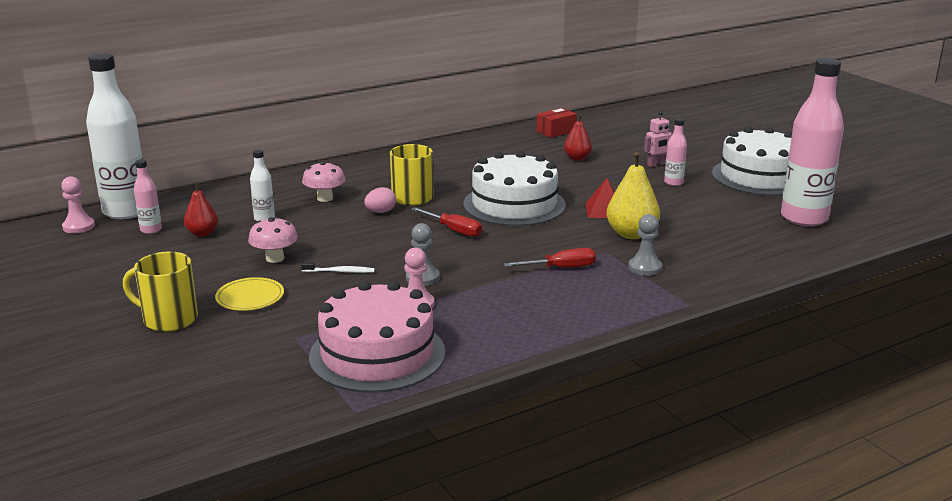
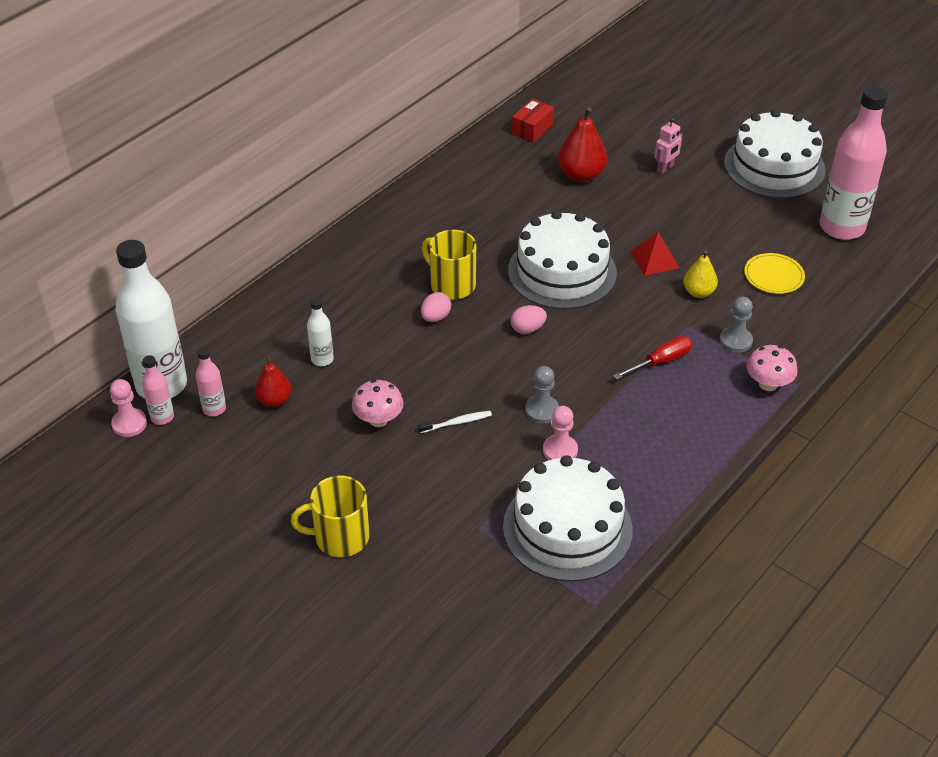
camera: 20 degrees left, 20 degrees up
yellow plate [215,277,284,311] -> yellow plate moved to [744,253,805,294]
pink mushroom [302,161,346,202] -> pink mushroom moved to [746,345,798,391]
pink cake [309,281,445,393] -> white cake [503,455,633,582]
red screwdriver [411,207,482,237] -> pink egg [510,305,547,334]
red pear [564,114,592,161] -> red pear [558,108,607,182], size x1.59
yellow pear [606,152,660,239] -> yellow pear [684,251,718,298], size x0.63
pink bottle [664,118,687,186] -> pink bottle moved to [142,355,174,425]

